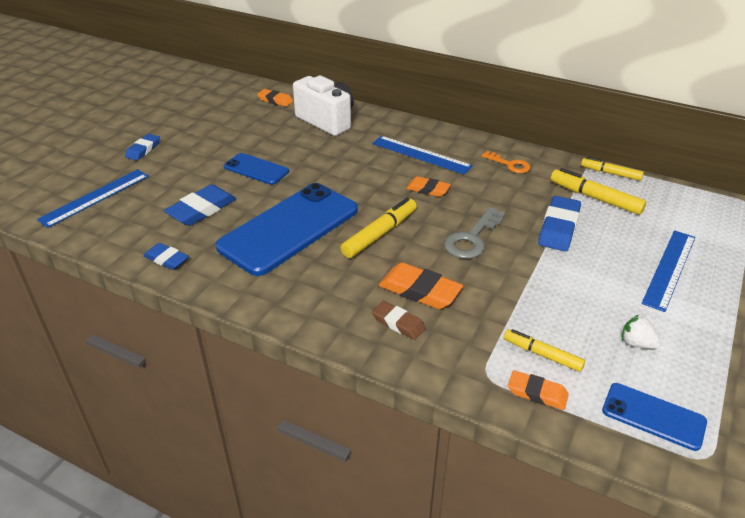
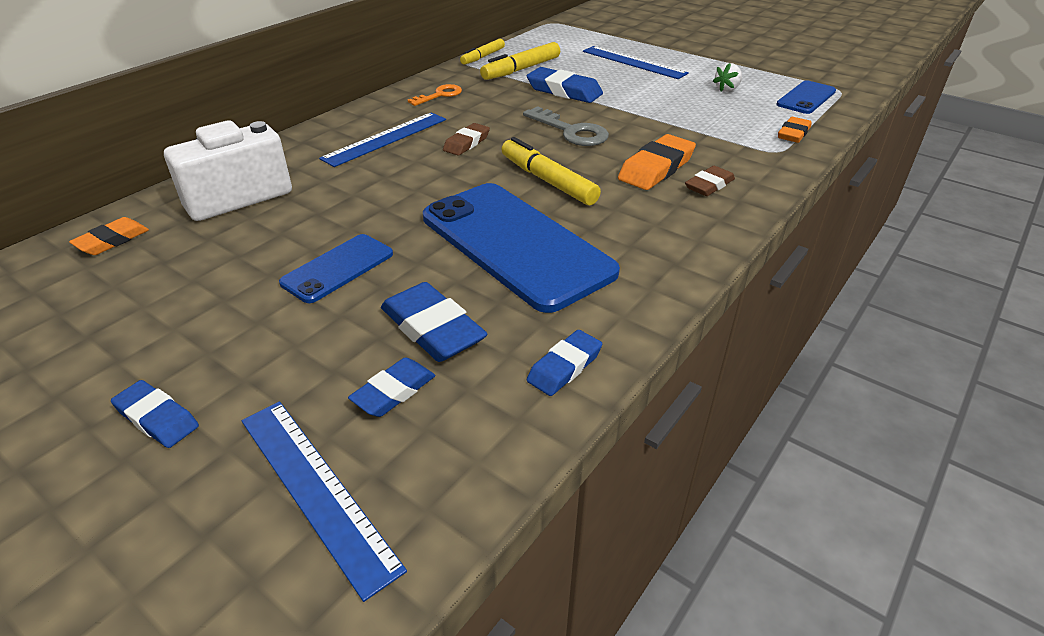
camera: 80 degrees left, 0 degrees up
orange eraser [406,176,451,197] -> brown eraser [443,123,490,156]
yellow marker [504,329,585,372] -> none
none -> blue eraser [348,357,435,417]

